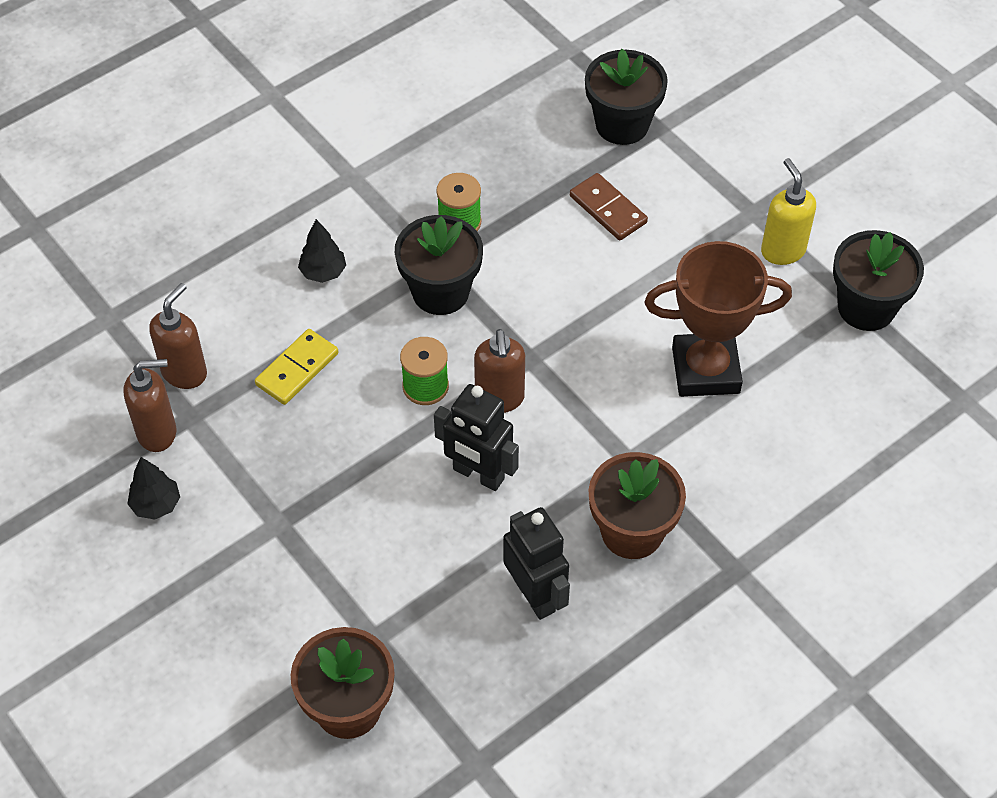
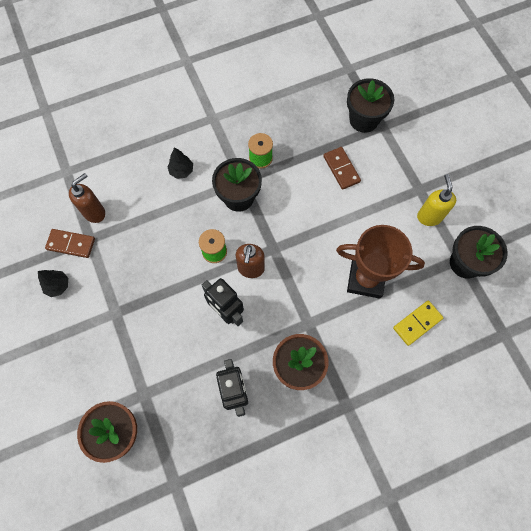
camera: 15 degrees right, 15 degrees up
brown soap dispenser [124,359,176,452] -> brown domino [45,229,95,258]
yellow domino [255,329,338,405] -> yellow domino moved to [393,300,444,346]

